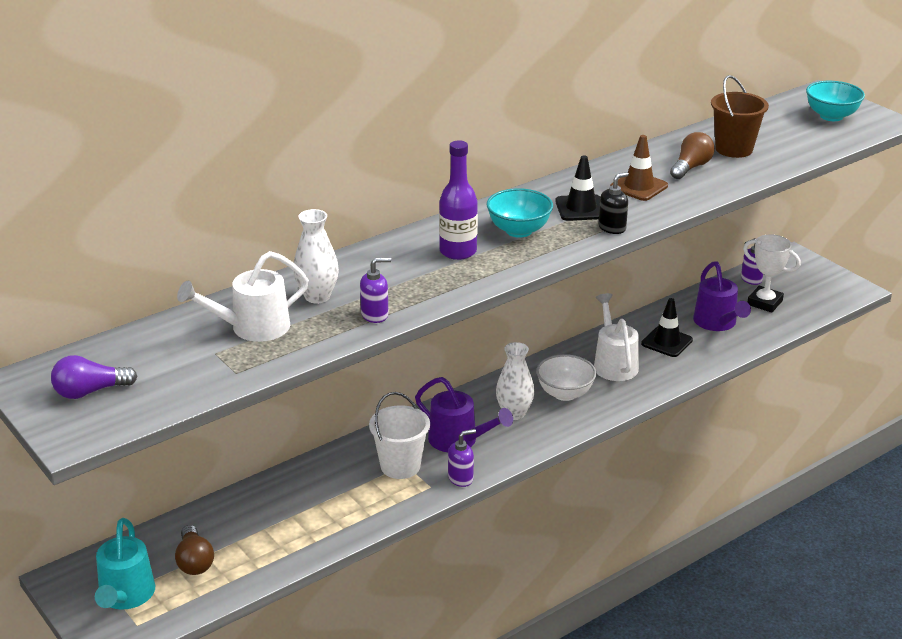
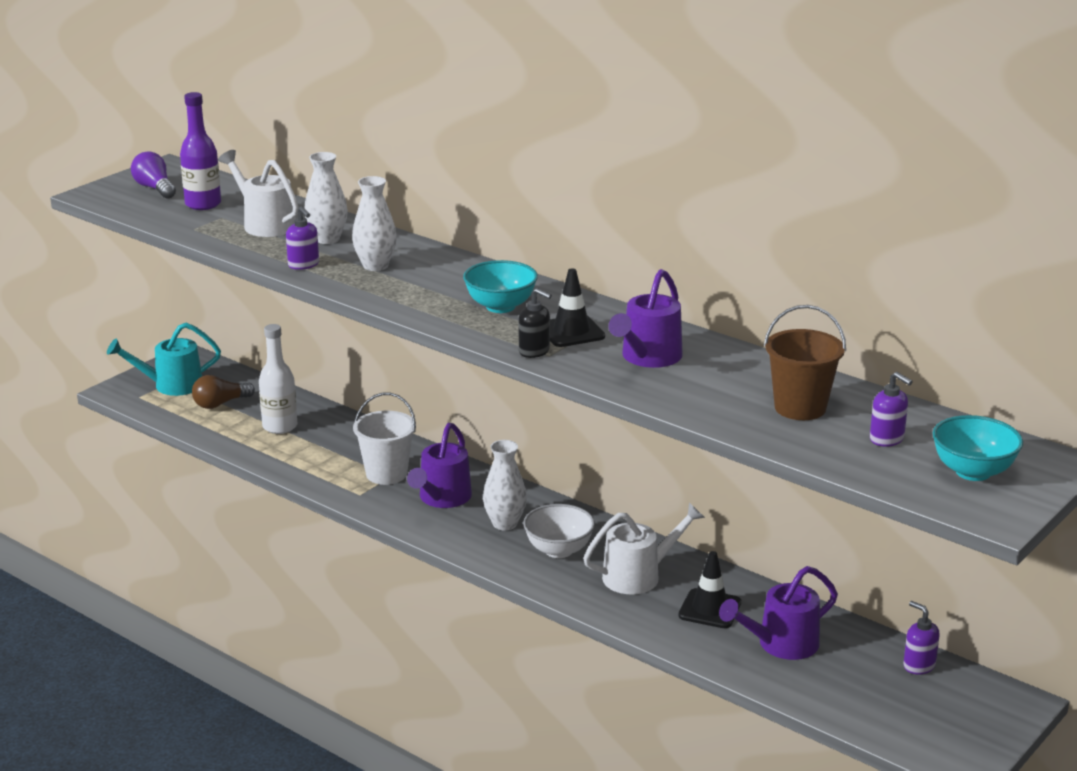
camera: 75 degrees right, 5 degrees down
purple bottle [439,140,478,260] -> purple bottle moved to [180,92,221,210]
purple soap dispenser [448,429,476,487] -> purple soap dispenser moved to [870,372,913,447]
brown traffic cone [610,135,668,201] -> purple watering can [608,269,683,368]
brown light bulb [670,132,715,179] -> none
white trophy [743,235,801,313] -> none
none -> white bottle [259,324,297,434]
none -> white vase [352,176,397,271]

